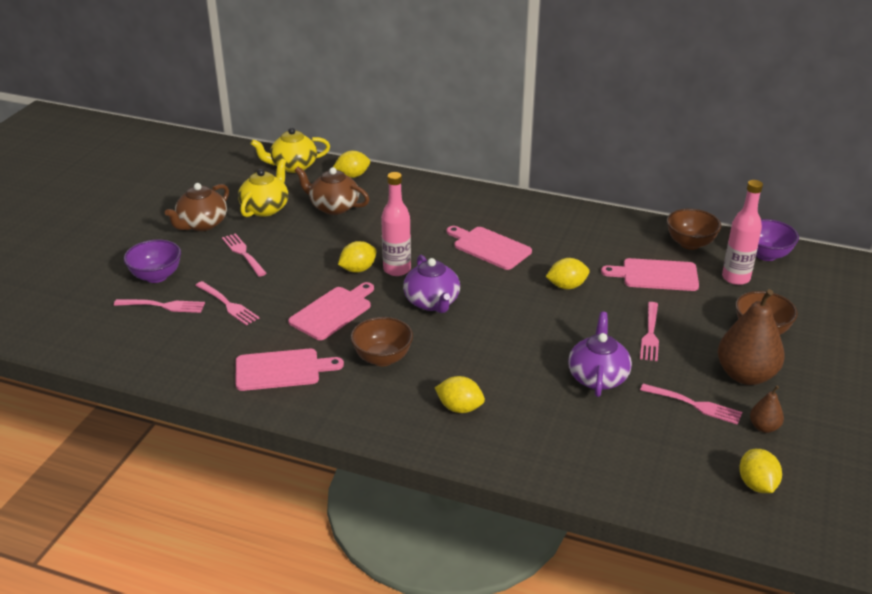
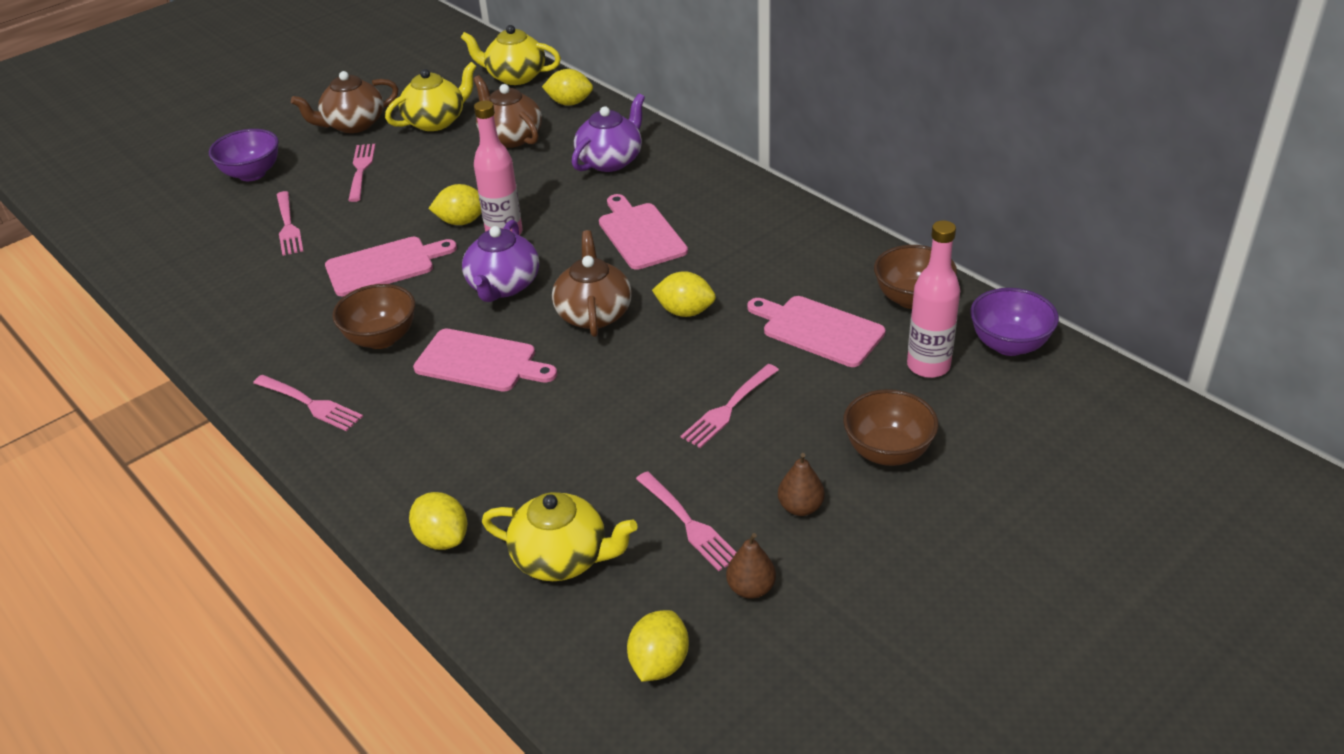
camera: 30 degrees right, 5 degrees up
pink fork [114,299,205,313] -> pink fork moved to [253,375,363,431]
pink cutting board [236,349,344,391] -> pink cutting board moved to [413,329,557,392]
yellow lemon [435,376,485,413] -> yellow lemon moved to [409,492,468,550]
purple teapot [568,312,632,397] -> purple teapot moved to [572,94,645,172]
brown pear [718,289,785,385] -> brown pear [778,453,825,516], size x0.48
none -> yellow teapot [482,492,638,581]
none -> brown teapot [552,230,632,337]

